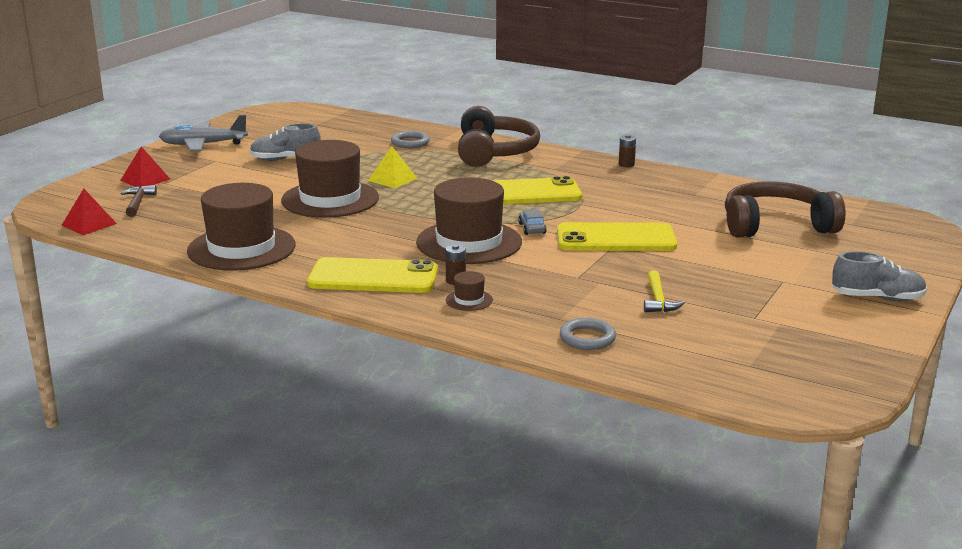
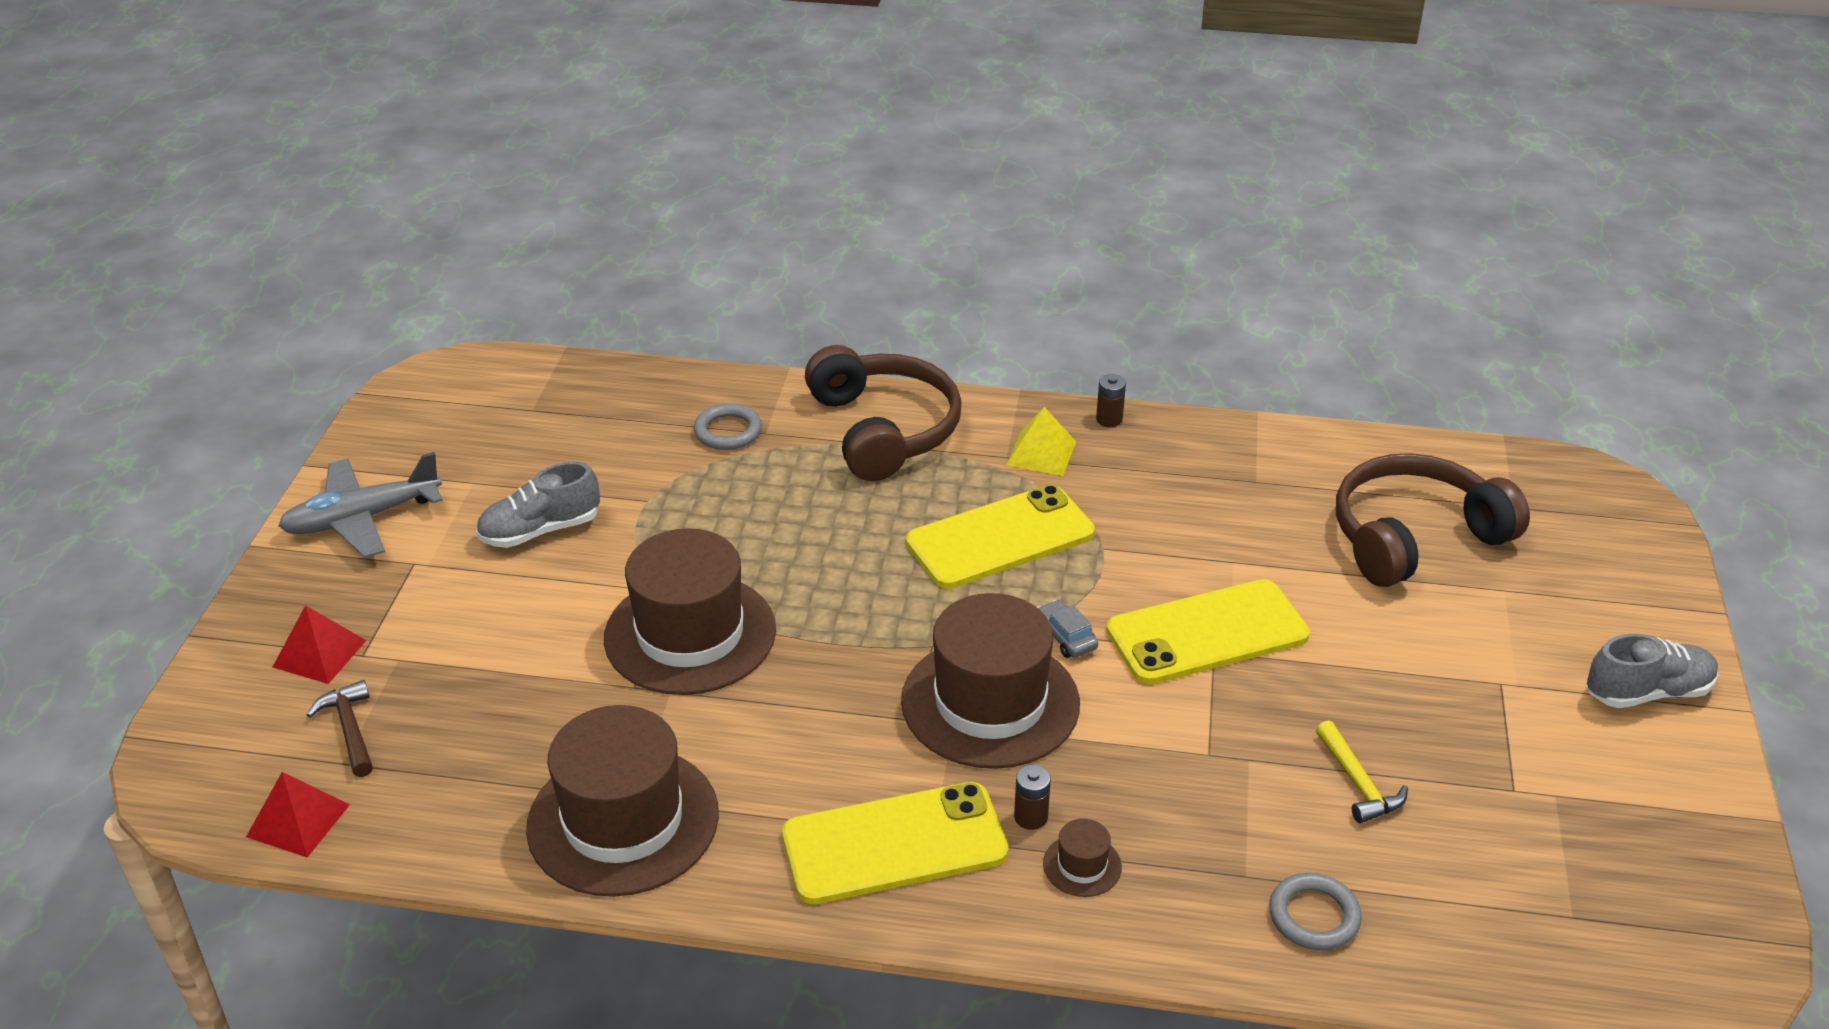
camera: 20 degrees left, 15 degrees up
yellow pyramid [368,146,417,188] -> yellow pyramid moved to [1006,407,1076,476]

